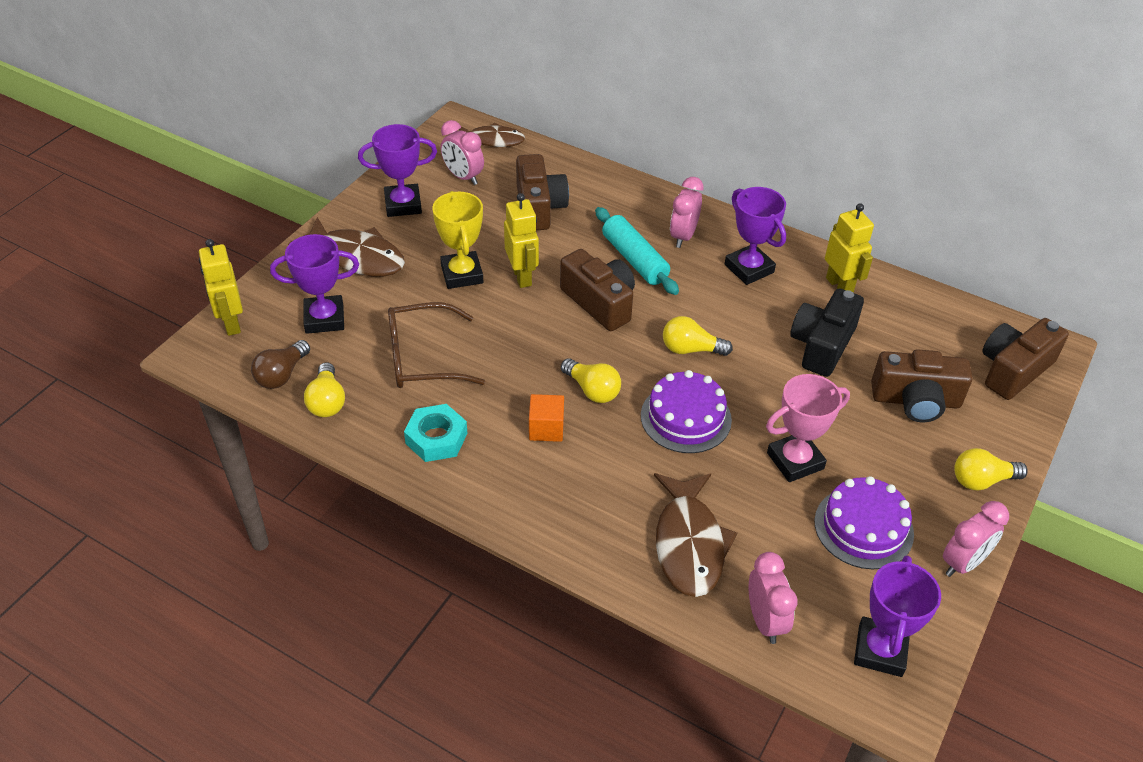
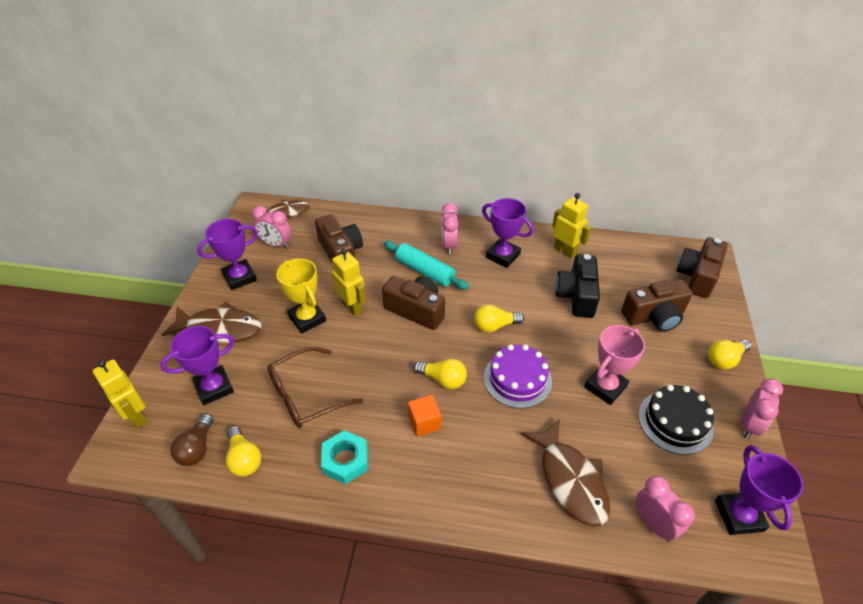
camera: 20 degrees left, 0 degrees up
purple cake [814,476,914,570] -> black cake [638,385,714,455]

